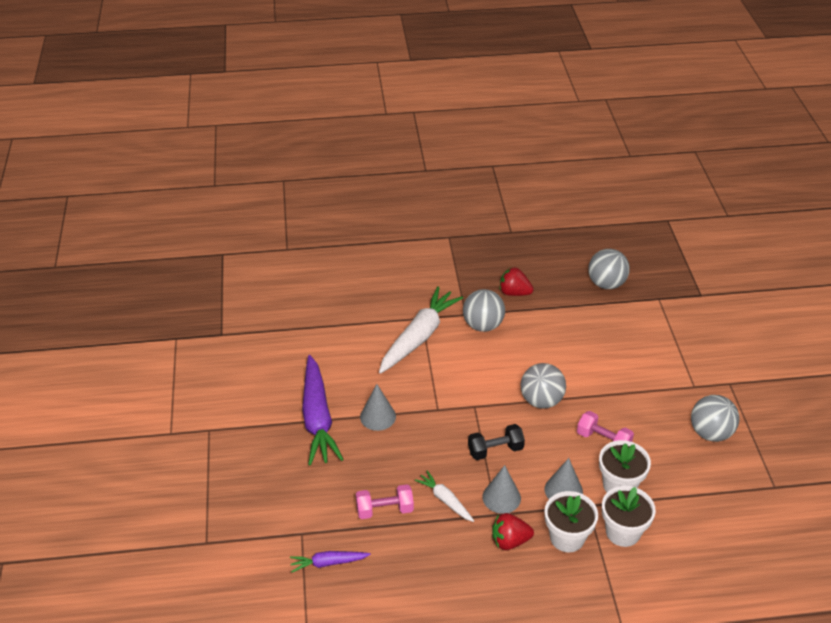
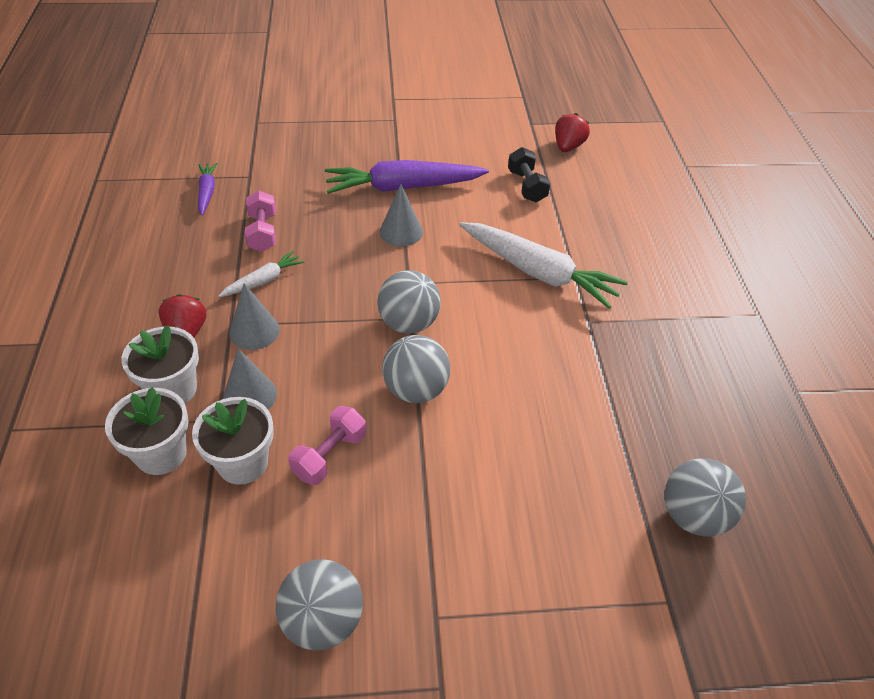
camera: 90 degrees right, 5 degrees up
grey ball [463,289,505,332] -> grey ball moved to [377,270,441,333]
black dumbbell [468,424,525,460] -> black dumbbell moved to [508,147,551,202]
red strawberry [500,267,533,296] -> red strawberry moved to [555,113,590,152]

